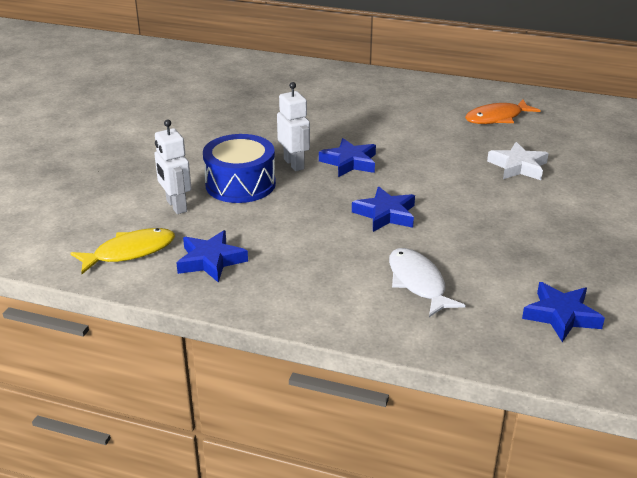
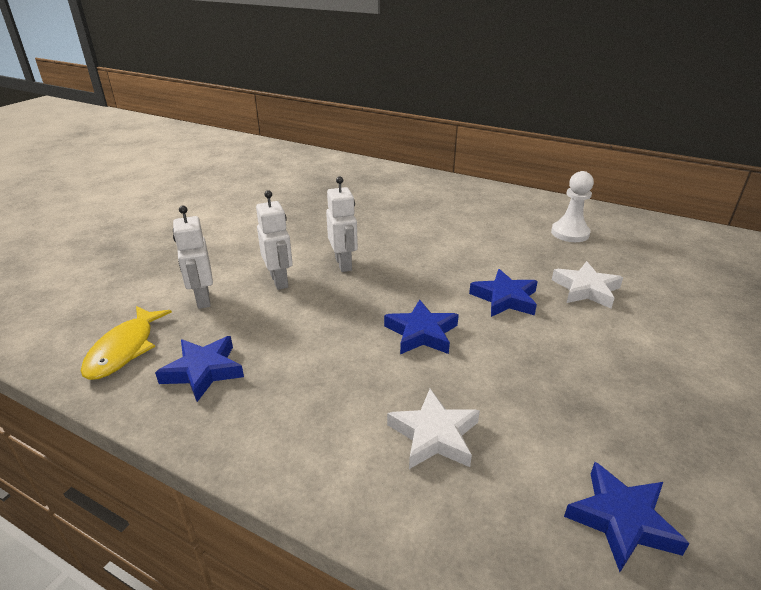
camera: 10 degrees right, 0 degrees up
yellow fish [71,228,175,274] -> yellow fish turned 120 degrees clockwise [81,306,172,380]
blue drum [203,134,276,203] -> white robot [256,190,293,290]
blue star [319,138,376,177] -> blue star moved to [469,269,538,317]
white fish [389,248,466,317] -> white star [387,389,480,469]
orange fish [465,99,541,124] -> white pawn [551,171,594,242]

